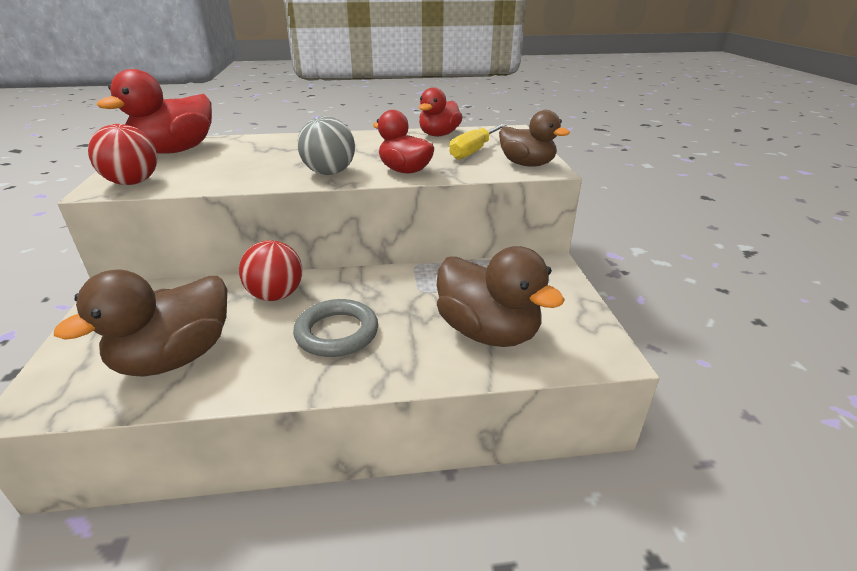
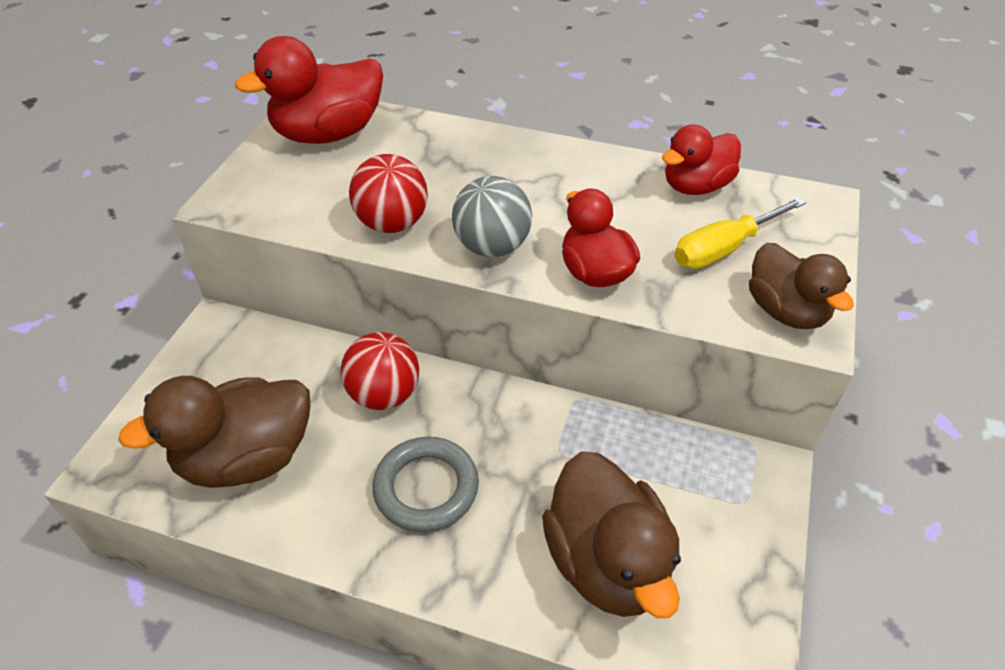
camera: 25 degrees right, 15 degrees up
red ball [88,124,157,185] -> red ball moved to [349,154,428,233]

